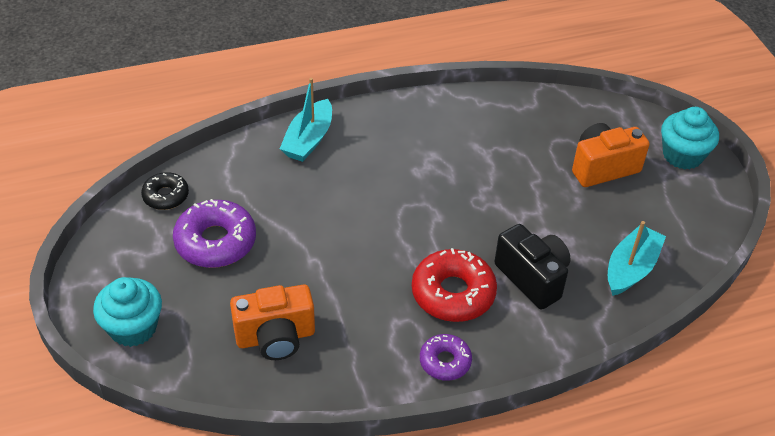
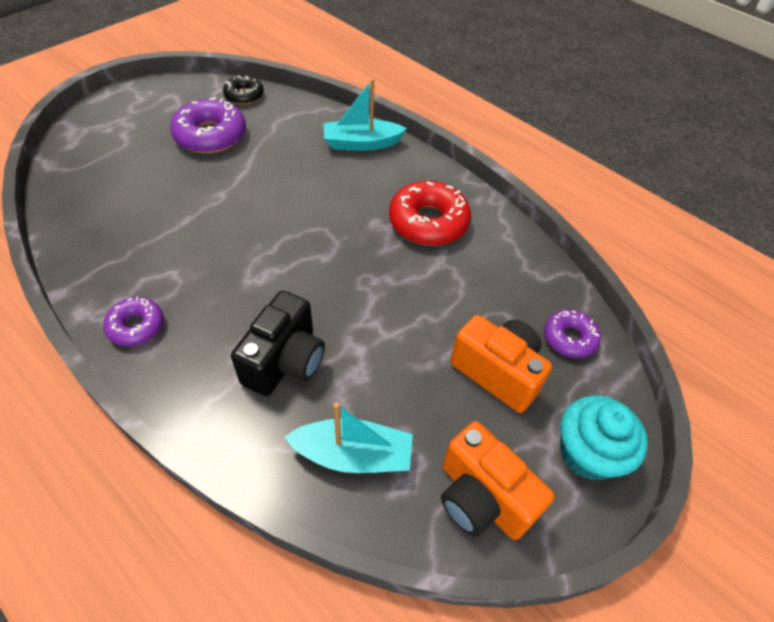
camera: 60 degrees right, 5 degrees up
turquoise cupcake [93,277,162,347] -> none
orange camera [230,284,315,360] -> orange camera moved to [441,421,554,540]
red donut [412,248,497,322] -> red donut moved to [389,181,471,246]
none -> purple donut [544,310,601,358]

